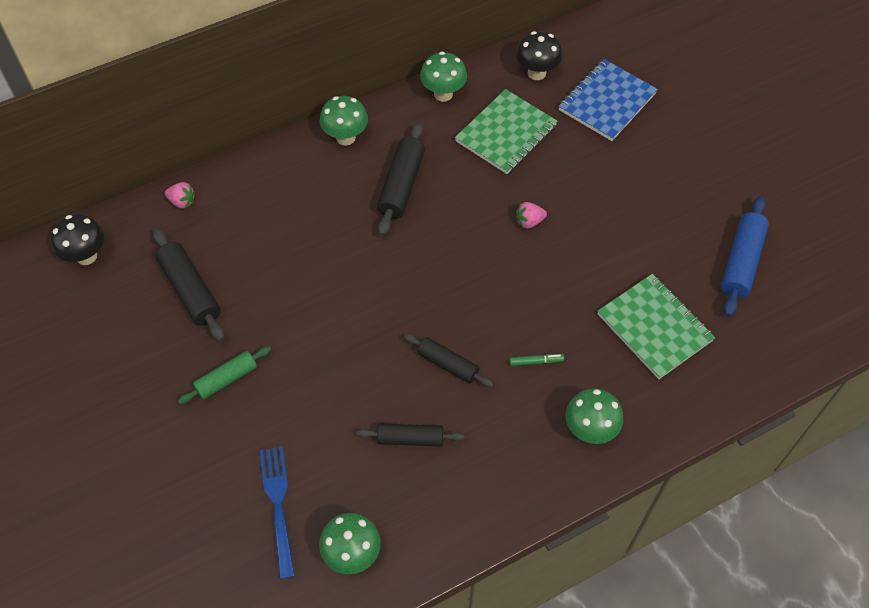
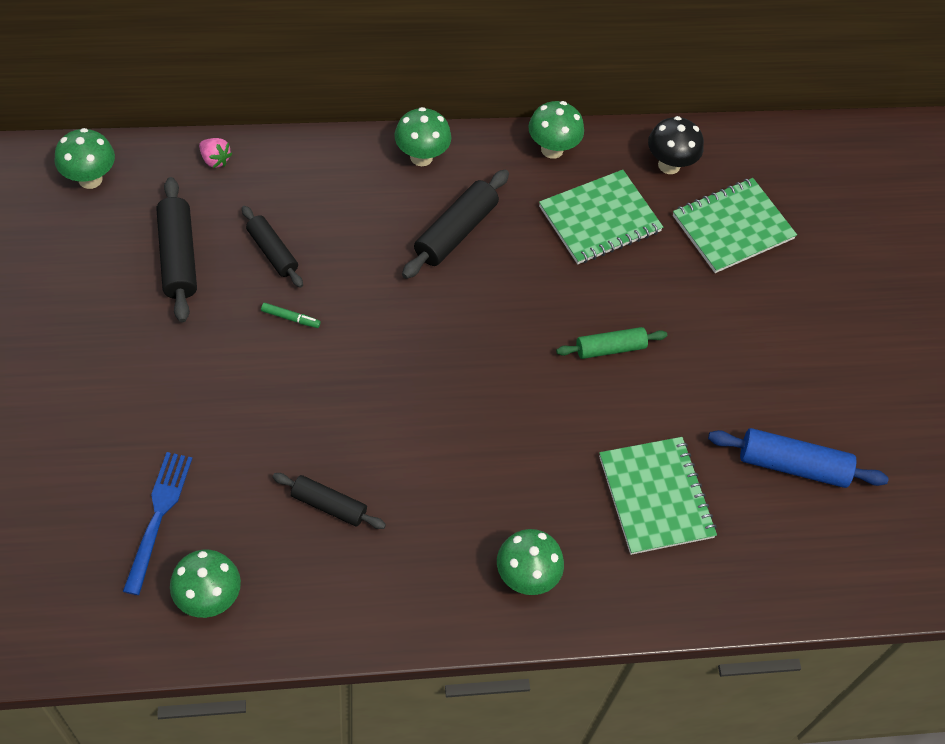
camera: 15 degrees right, 0 degrees up
black mushroom [51,214,104,265] -> green mushroom [54,128,115,189]
green rolling pin [178,346,271,404] -> green rolling pin moved to [556,327,667,359]
black rolling pin [404,334,494,387] -> black rolling pin moved to [242,206,303,288]
green marker [509,354,564,366] -> green marker moved to [261,303,321,328]
pink strawberry [516,202,547,229] -> none
blue notebook [559,59,658,141] -> green notebook [673,178,797,273]
blue rolling pin [721,197,769,317] -> blue rolling pin turned 60 degrees clockwise [708,428,889,488]

